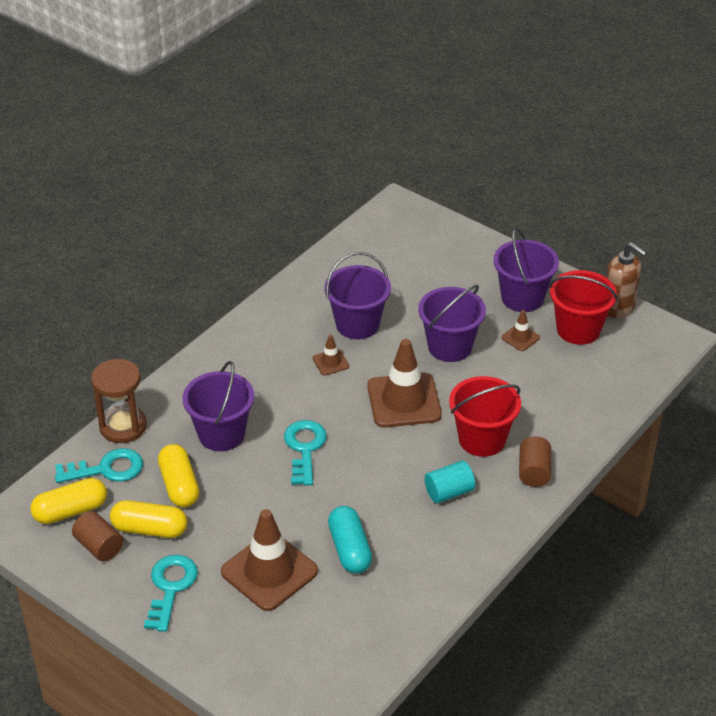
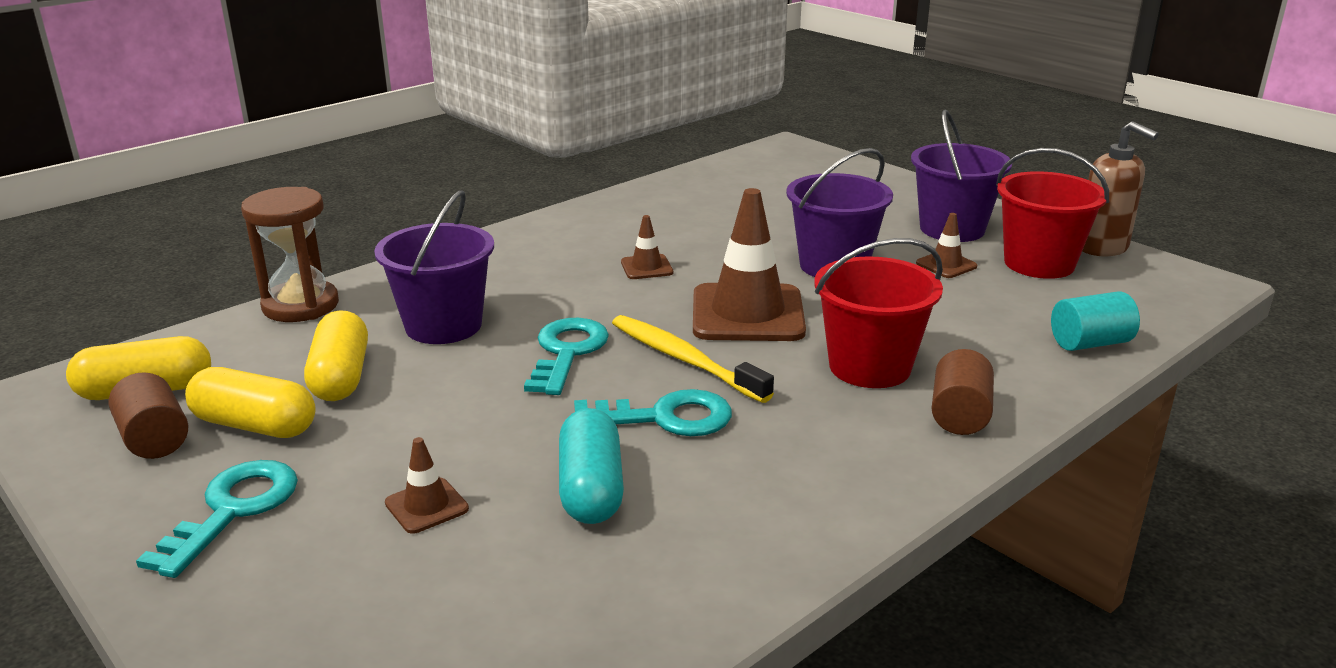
camera: 10 degrees right, 15 degrees down
turquoise key [55,448,143,483] -> turquoise key moved to [572,389,732,436]
brown traffic cone [221,509,318,611] -> brown traffic cone [385,437,469,534], size x0.46
purple bucket [325,252,391,339] -> none
turquoise cylinder [424,461,475,503] -> turquoise cylinder moved to [1051,291,1140,351]
none -> yellow toothbrush [612,315,774,403]

